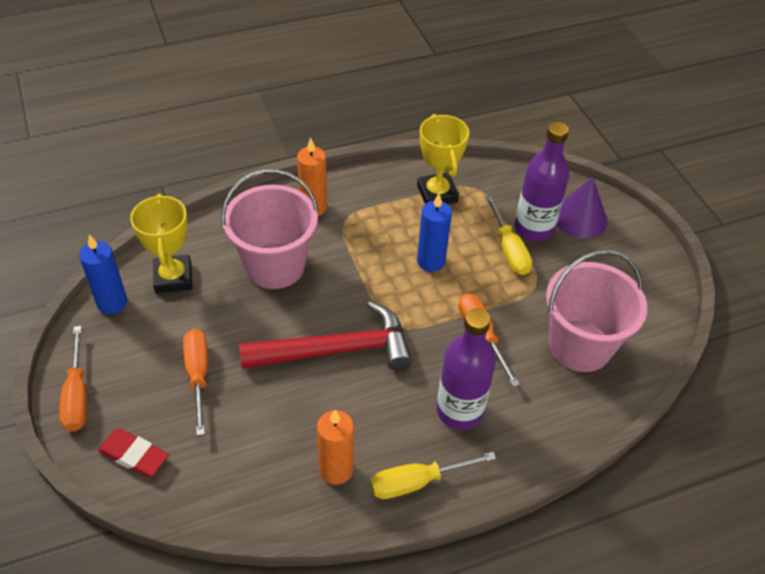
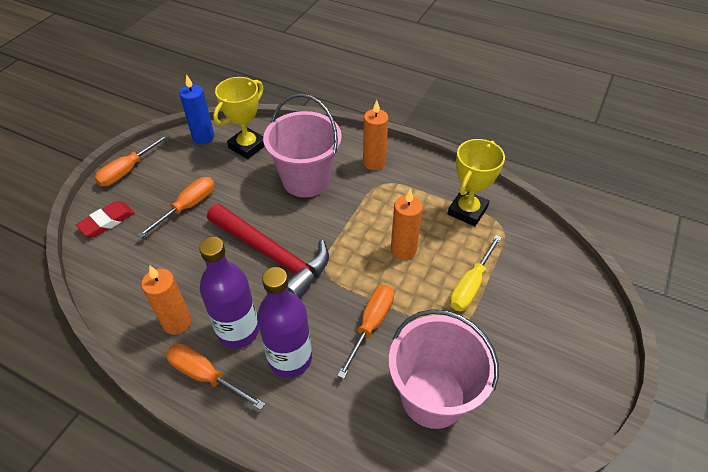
camera: 50 degrees right, 0 degrees up
red eraser [98,428,169,477] -> red eraser turned 60 degrees clockwise [76,201,135,237]
yellow screwdriver [370,452,496,499] -> orange screwdriver [166,343,265,410]
blue candle [417,193,452,272] -> orange candle [391,188,423,260]
purple bottle [515,122,569,241] -> purple bottle moved to [199,237,259,348]
purple cone [556,177,607,238] -> none

